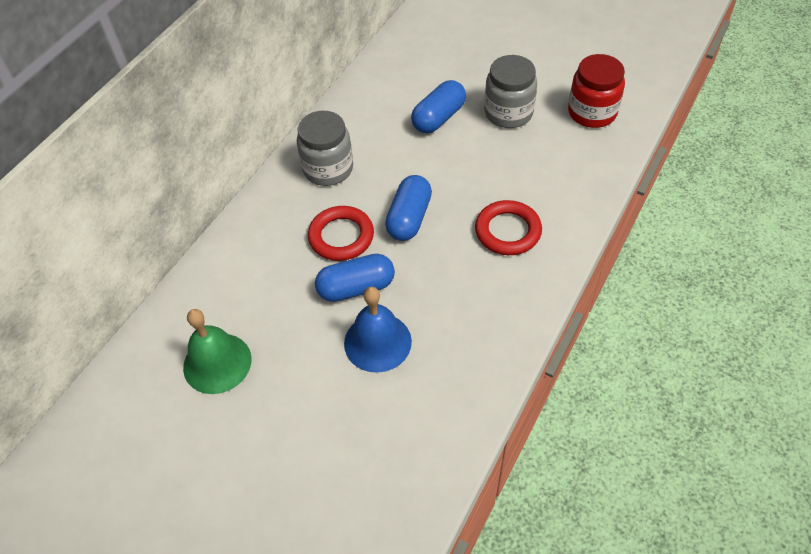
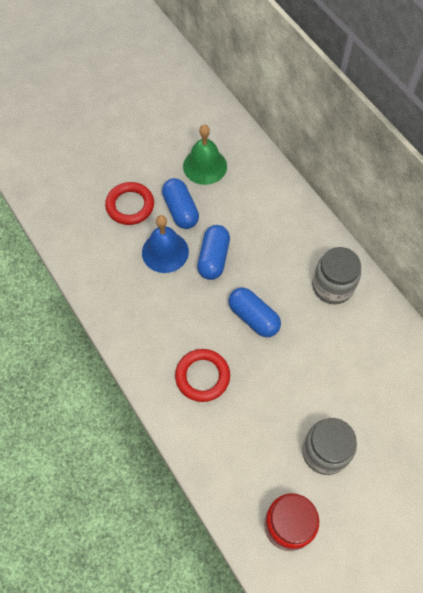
camera: 115 degrees right, 10 degrees up
red ring [308,206,374,261] -> red ring moved to [105,182,154,225]
blue capsule [411,80,466,133] -> blue capsule moved to [162,178,199,229]

